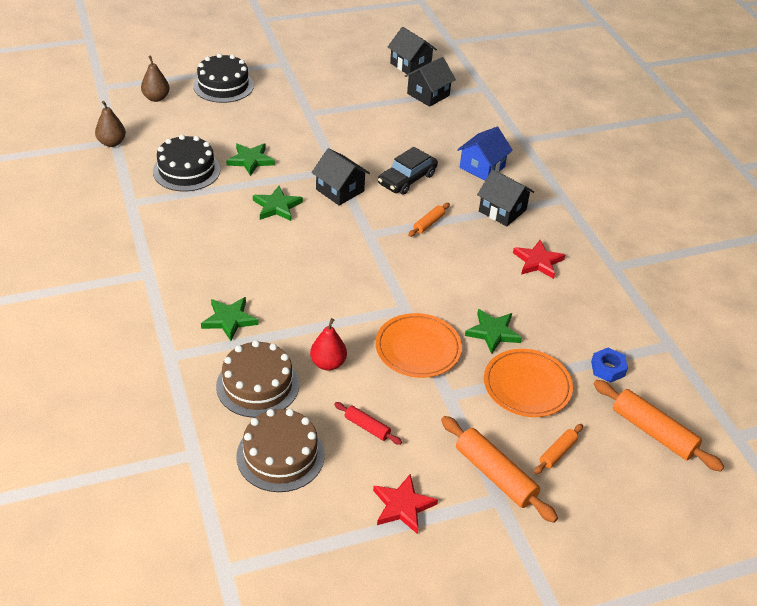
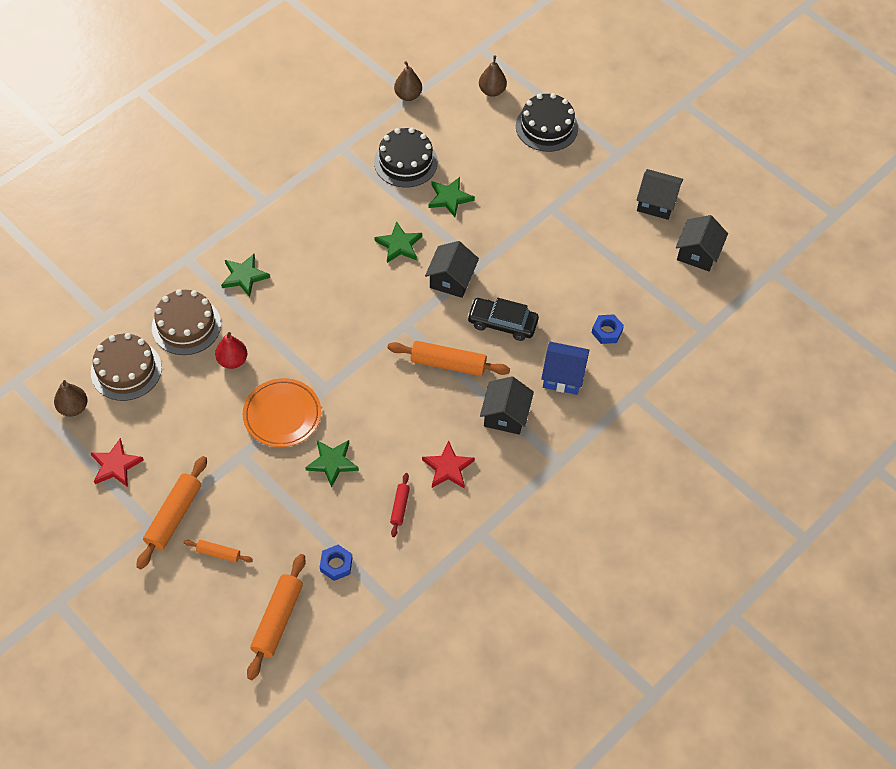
camera: 65 degrees right, 15 degrees up
red rolling pin [334,402,402,445] -> red rolling pin moved to [390,473,410,537]
black house [405,57,456,107] -> black house moved to [637,169,683,220]
orange rolling pin [408,203,450,237] -> orange rolling pin [387,341,510,376], size x1.86
orange plate [484,349,573,417] -> none
none -> brown pear [54,380,88,417]
none -> blue nut [592,314,624,344]

